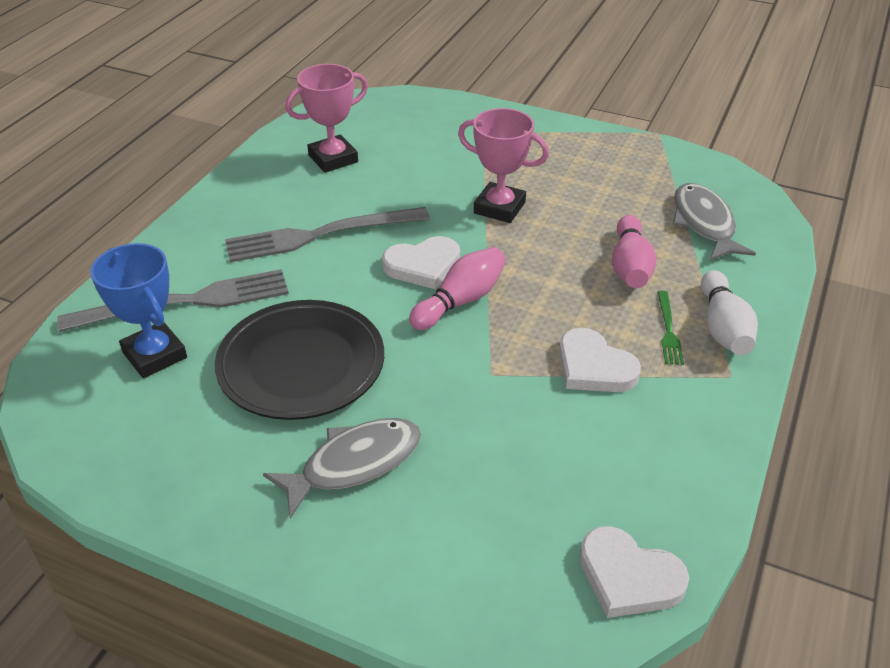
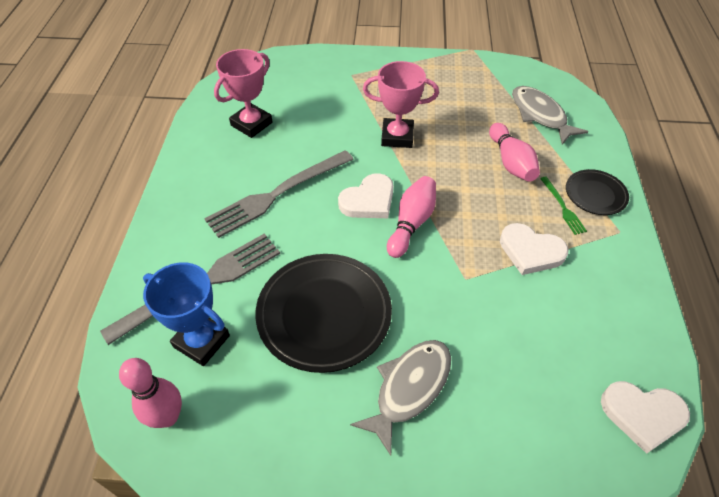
camera: 20 degrees left, 10 degrees up
white bowling pin [701,270,758,355] -> black plate [566,169,629,215]
none -> pink bowling pin [119,358,182,428]

